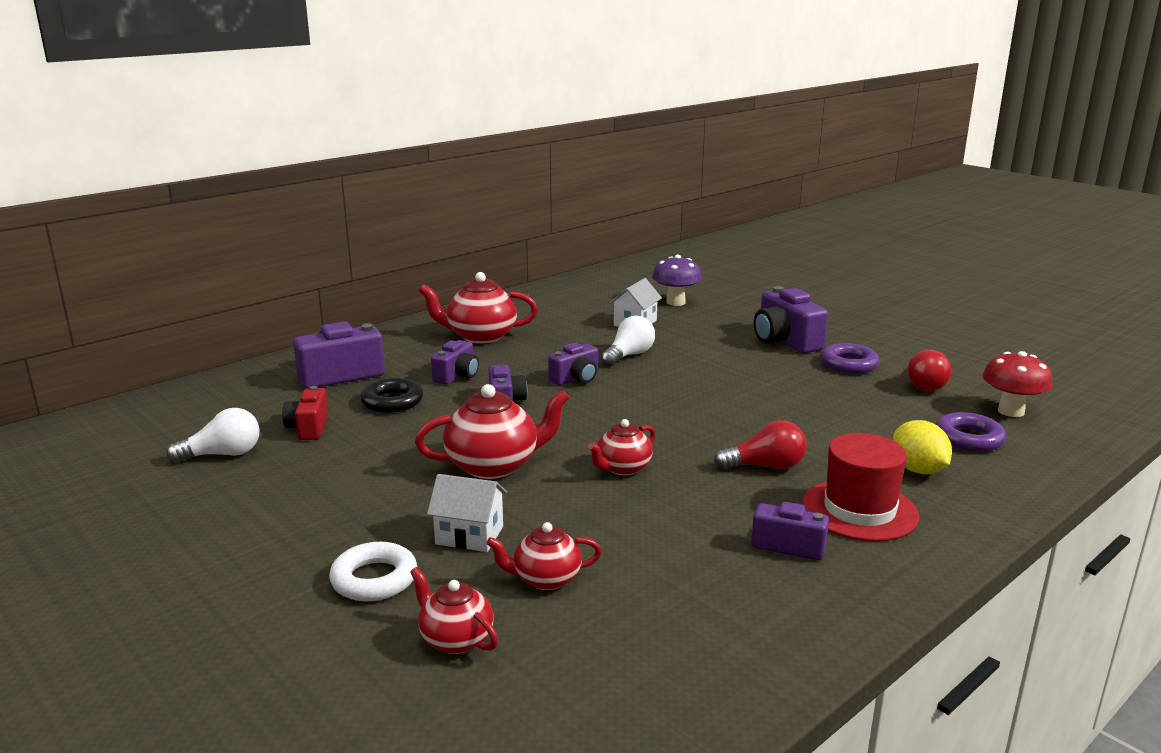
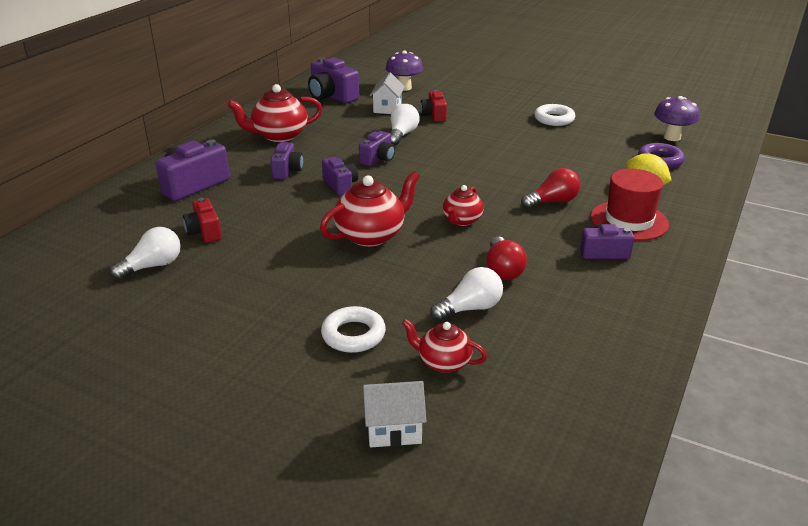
camera: 20 degrees left, 10 degrees up
black ring [360,378,423,413] -> none
white house [427,474,507,552] -> white house moved to [363,381,426,447]
red teapot [486,522,602,590] -> white light bulb [430,267,503,321]
purple camera [754,286,828,353] -> purple camera moved to [308,57,359,103]
purple ring [821,343,879,374] -> white ring [534,104,575,126]
red light bulb [907,350,952,391] -> red light bulb moved to [486,236,527,280]
red mushroom [983,351,1053,417] -> purple mushroom [654,96,700,141]
none -> red camera [420,90,447,122]

